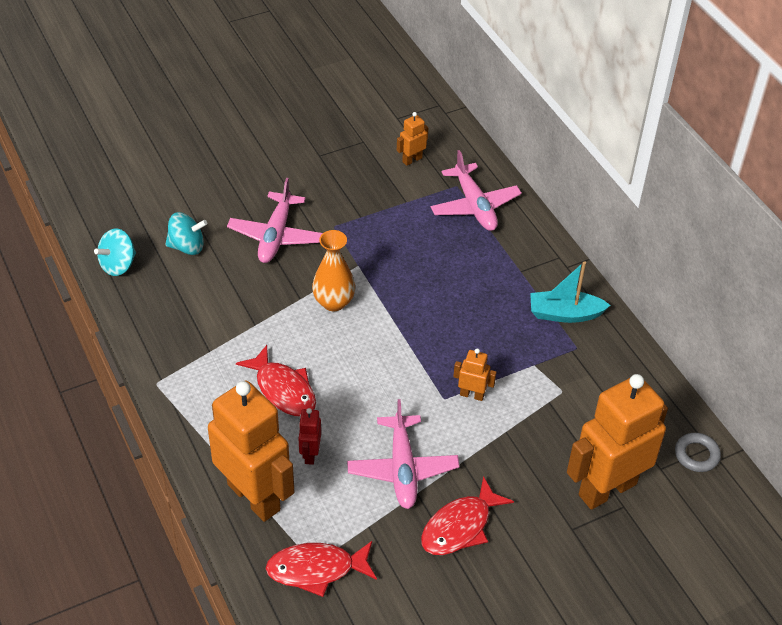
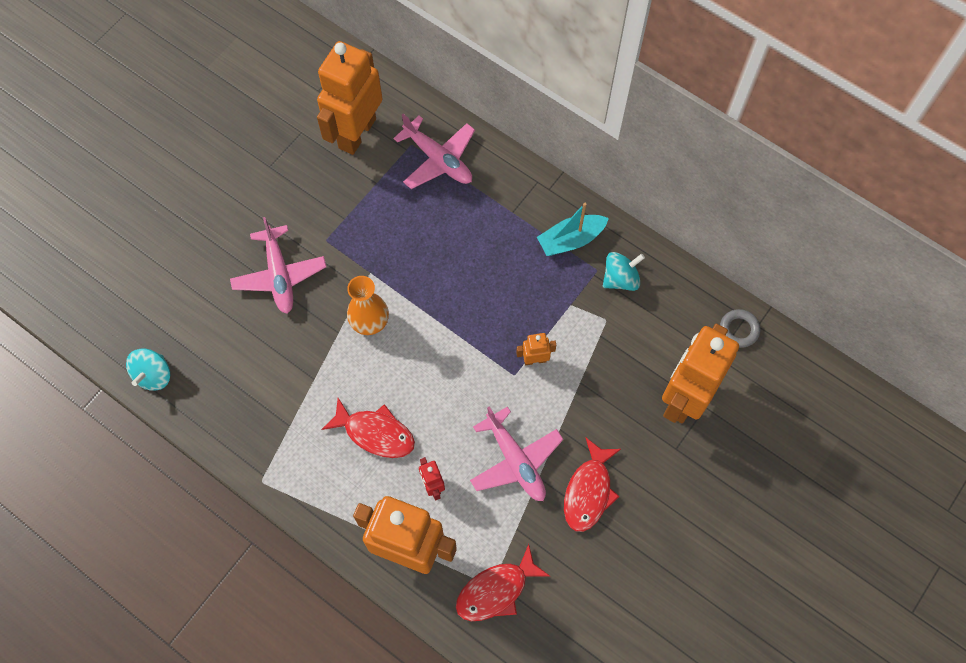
camera: 25 degrees left, 20 degrees up
turquoise spinning top [165,212,207,255] -> turquoise spinning top moved to [603,252,645,291]
orange robot [397,112,428,166] -> orange robot [317,41,383,155], size x2.39

